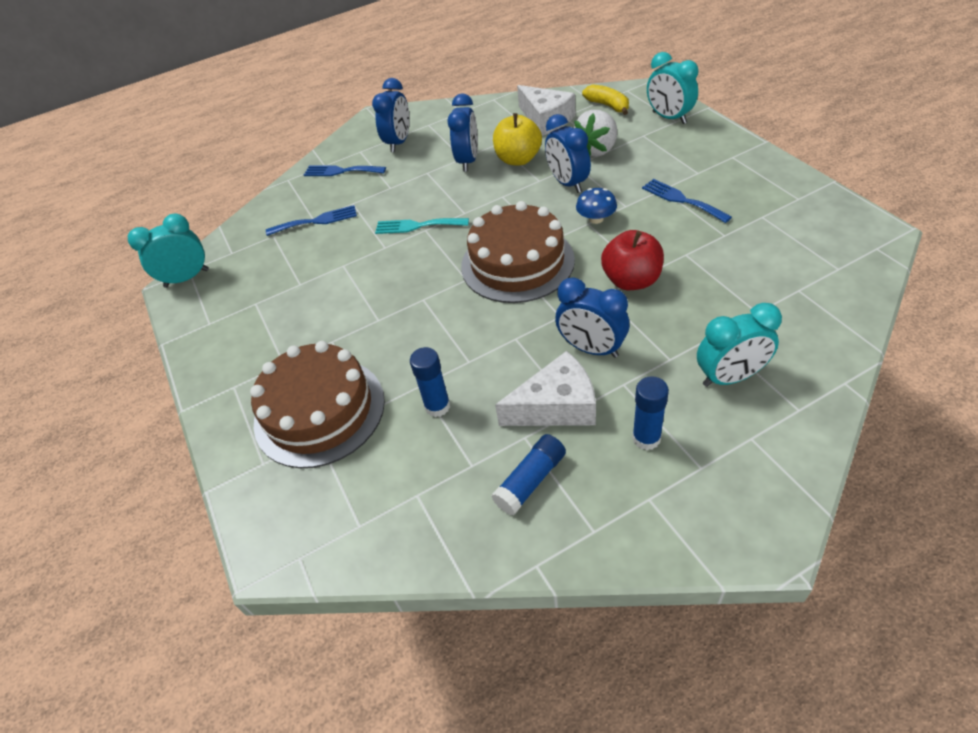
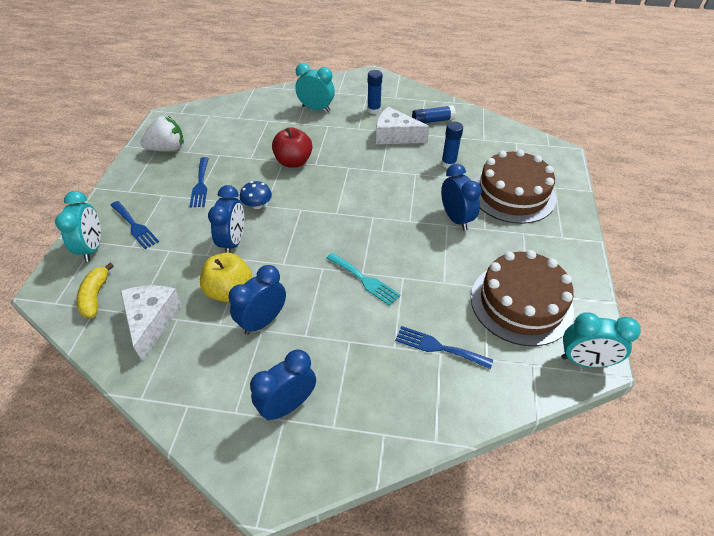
camera: 150 degrees left, 0 degrees up
blue fork [304,166,386,176] -> blue fork moved to [111,201,159,249]
brown cake [461,201,575,303] -> brown cake moved to [471,250,574,346]
blue clock [555,277,629,358] -> blue clock moved to [441,164,482,230]
white strawberry [574,110,617,157] -> white strawberry moved to [141,116,184,152]

